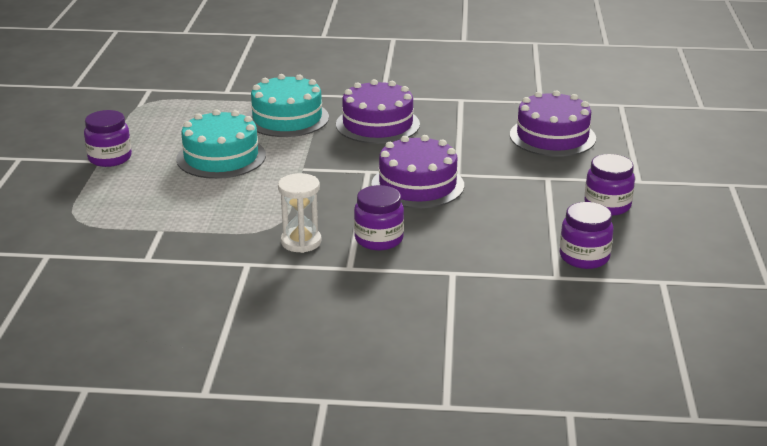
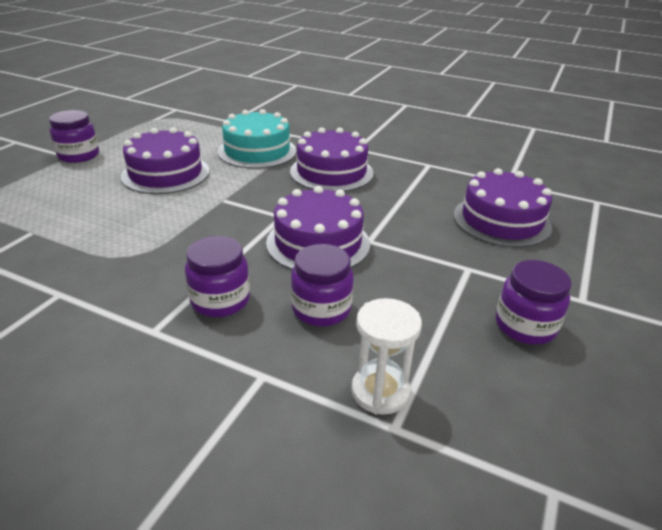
camera: 20 degrees right, 5 degrees up
turquoise cake [176,109,266,179] -> purple cake [121,127,210,194]
white hourglass [278,173,321,253] -> white hourglass moved to [351,298,422,415]
purple jar [560,202,613,269] -> purple jar moved to [291,244,354,326]

